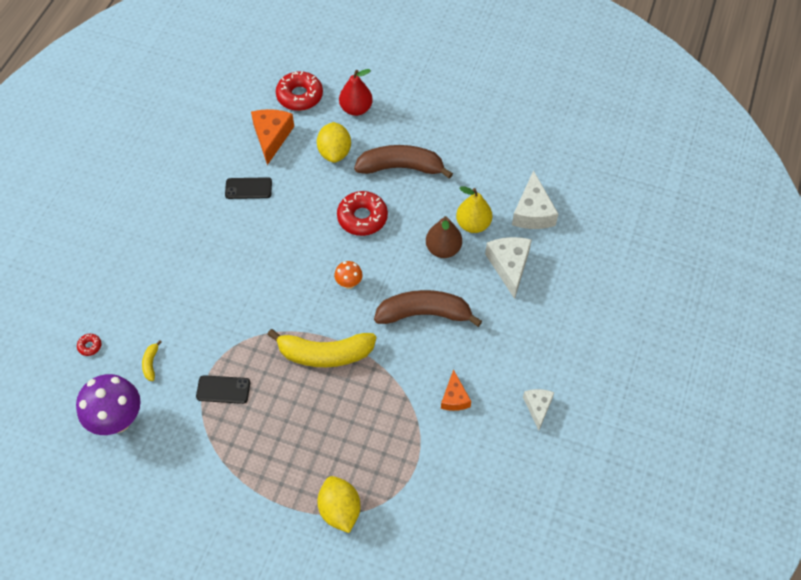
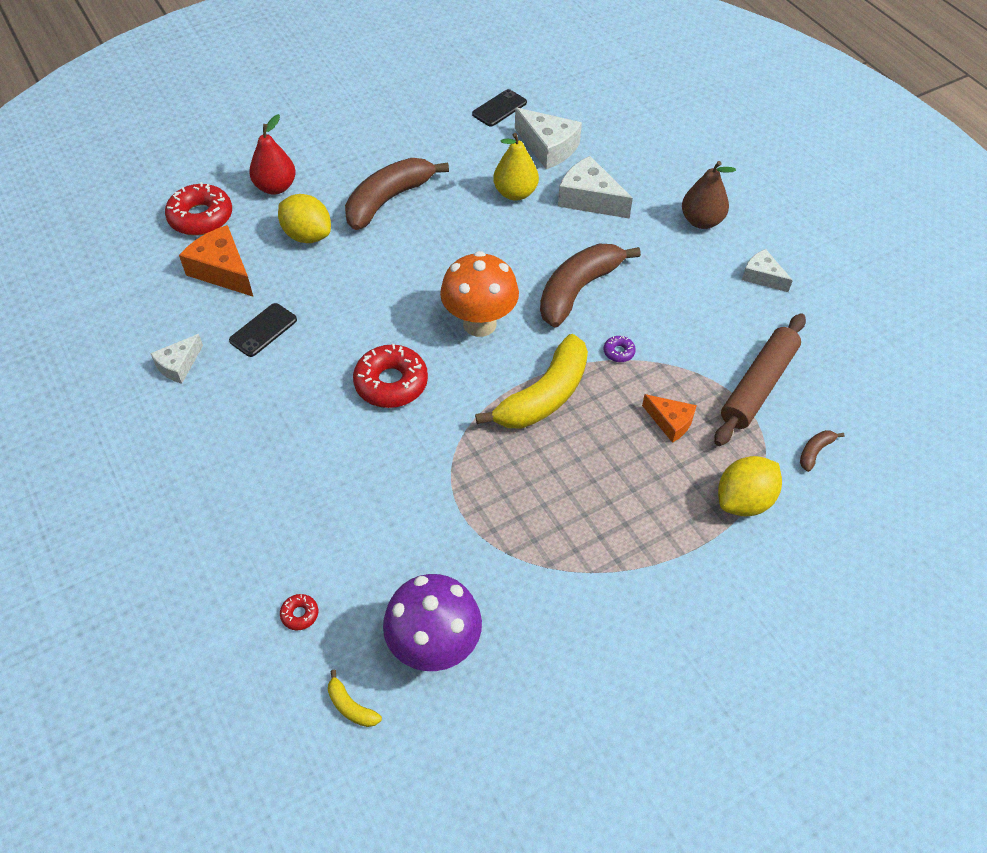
camera: 50 degrees left, 5 degrees down
yellow banana [142,340,162,381] -> yellow banana moved to [328,670,382,727]
black phone [196,375,250,404] -> black phone moved to [472,89,527,126]
yellow lemon [317,476,360,533] -> yellow lemon turned 60 degrees counterclockwise [718,456,782,516]
orange mushroom [334,261,363,289] -> orange mushroom [440,251,519,337], size x2.03
red donut [337,191,388,236] -> red donut moved to [353,344,428,408]
brown pear [426,216,462,258] -> brown pear moved to [682,161,736,229]
orange cheese [441,369,471,411] -> orange cheese moved to [642,394,697,443]
none -> white cheese [150,334,203,384]
none -> purple donut [603,336,636,362]
none -> brown rolling pin [714,313,806,446]
none -> brown banana [800,430,845,472]

